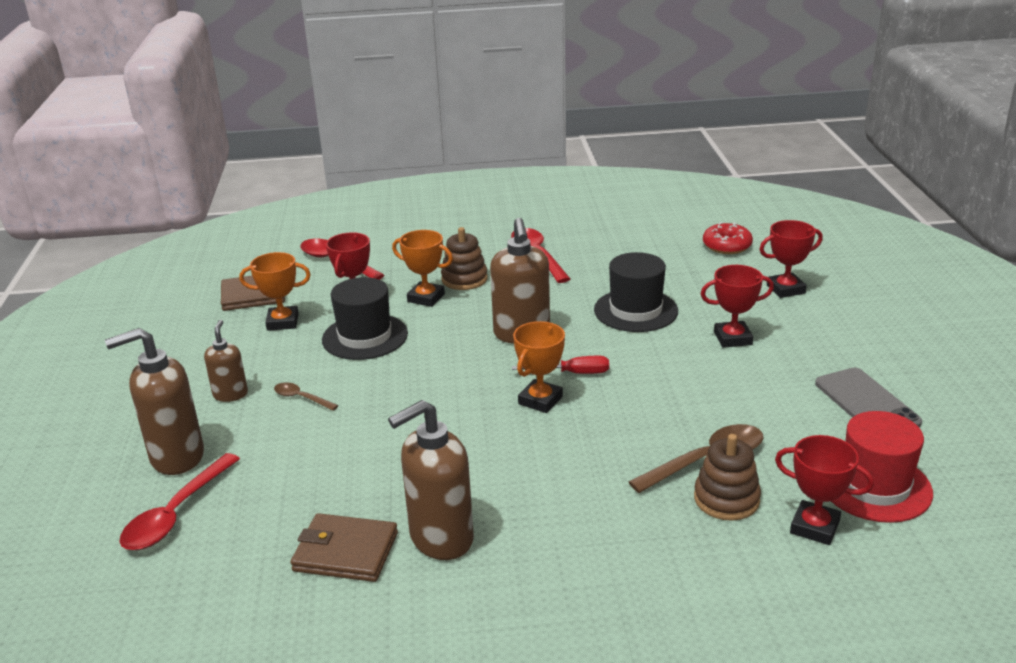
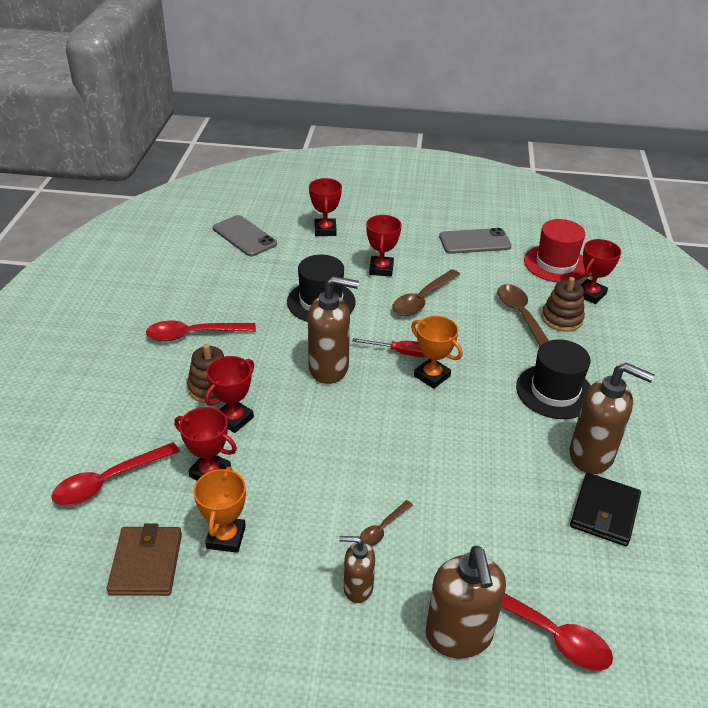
camera: 80 degrees left, 10 degrees up
brown wallet [290,513,398,582] -> black wallet [570,473,641,546]
black hat [322,277,408,360] -> black hat moved to [516,339,591,419]
brown soap dispenser [388,400,474,560] -> brown soap dispenser turned 45 degrees counterclockwise [570,363,655,474]
orange trophy [392,230,453,307] -> red trophy [205,356,254,433]
red screwdriver [512,356,609,374] -> red screwdriver turned 90 degrees clockwise [352,338,426,357]
red donut [703,222,753,254] -> grey phone [213,215,277,257]
none -> brown spoon [392,269,460,316]

